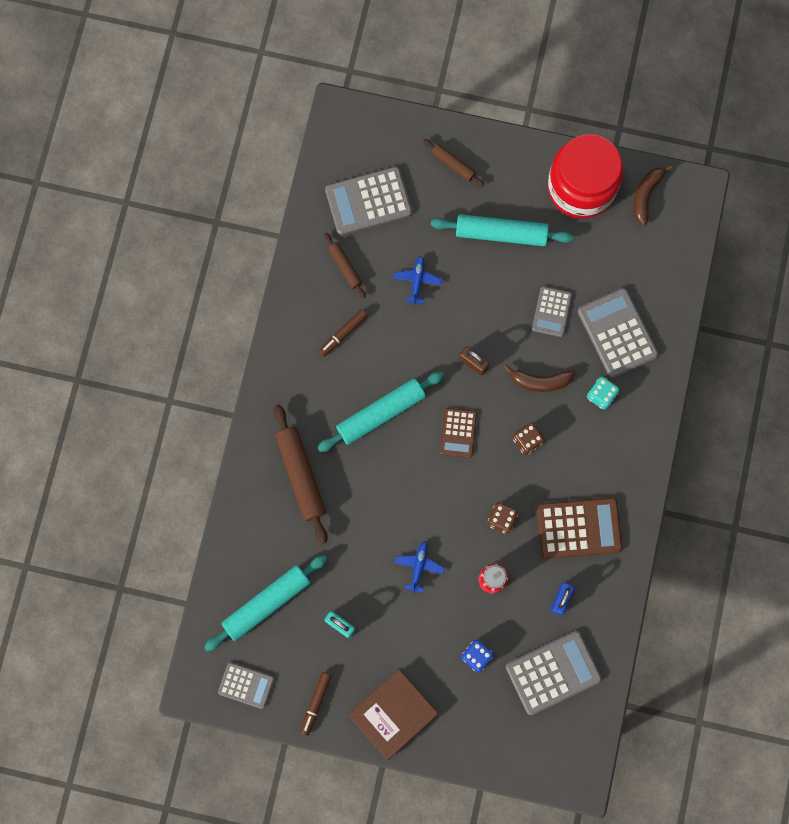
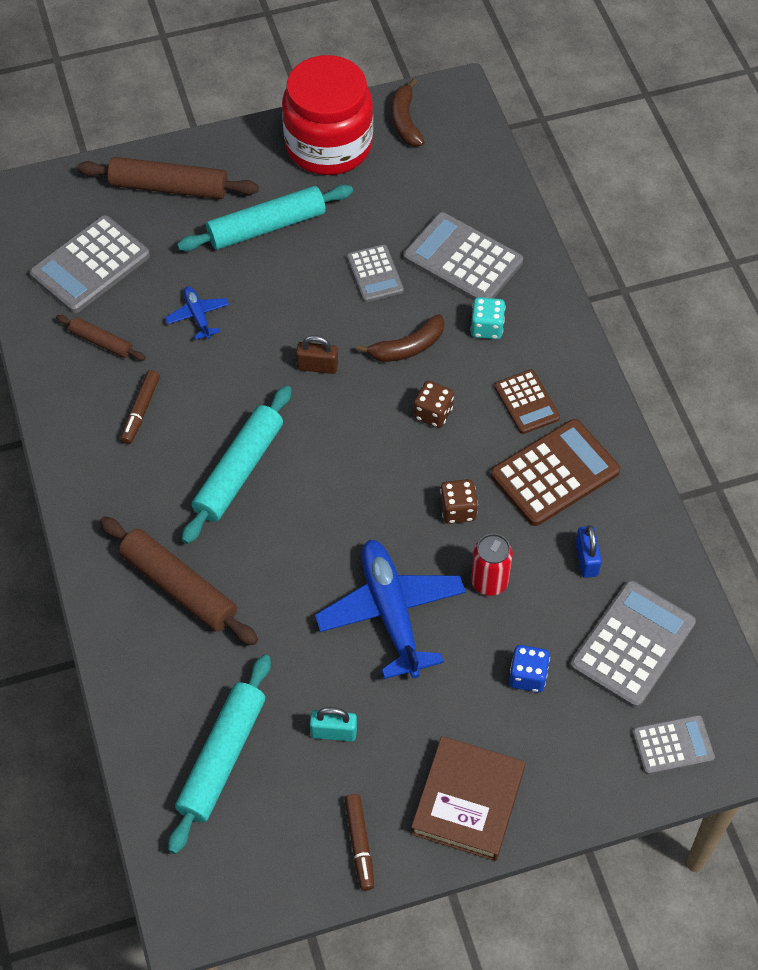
camera: 30 degrees left, 20 degrees down
grey calculator [218,662,274,709] -> grey calculator moved to [632,715,715,775]
blue plane [394,541,444,593] -> blue plane [315,540,466,679], size x2.09
brown rolling pin [423,139,485,187] -> brown rolling pin [77,157,259,199], size x1.84
brown calculator [440,408,477,458] -> brown calculator moved to [494,369,560,434]

